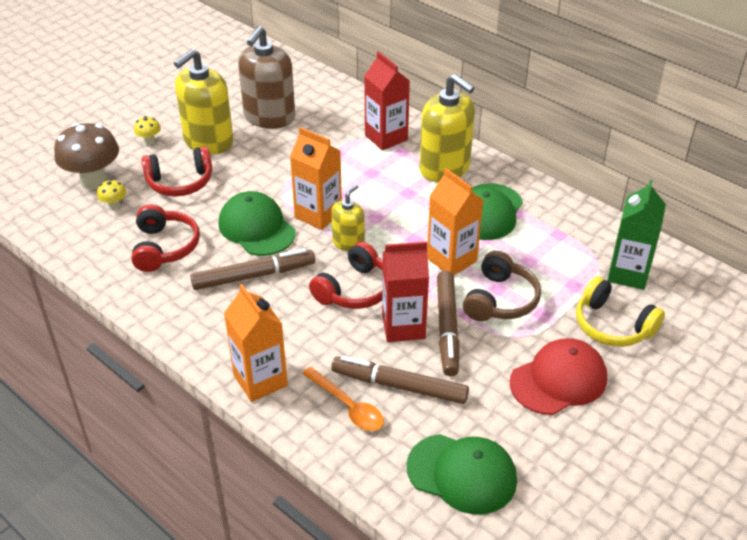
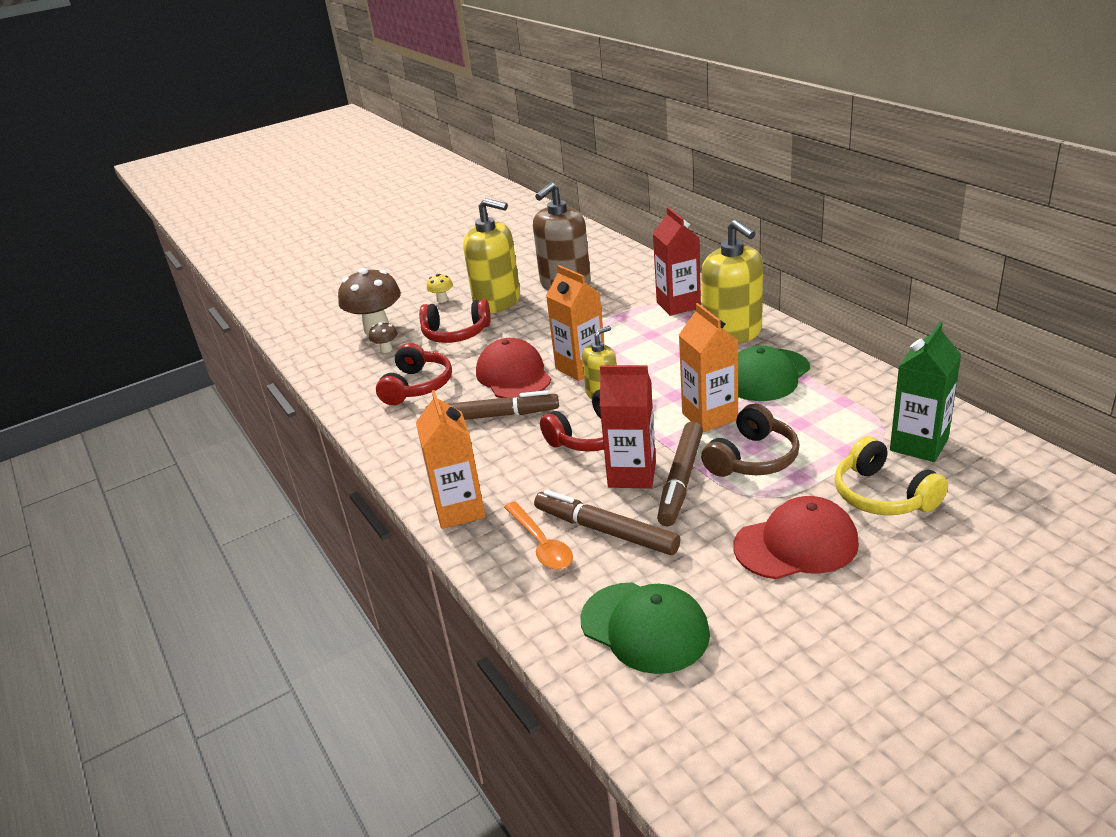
camera: 20 degrees right, 10 degrees down
yellow mushroom [97,179,126,210] -> brown mushroom [369,322,397,353]
yellow soap dispenser [174,49,234,154] -> yellow soap dispenser turned 120 degrees counterclockwise [463,198,520,313]
green cap [218,191,296,256] -> red cap [476,338,551,398]

